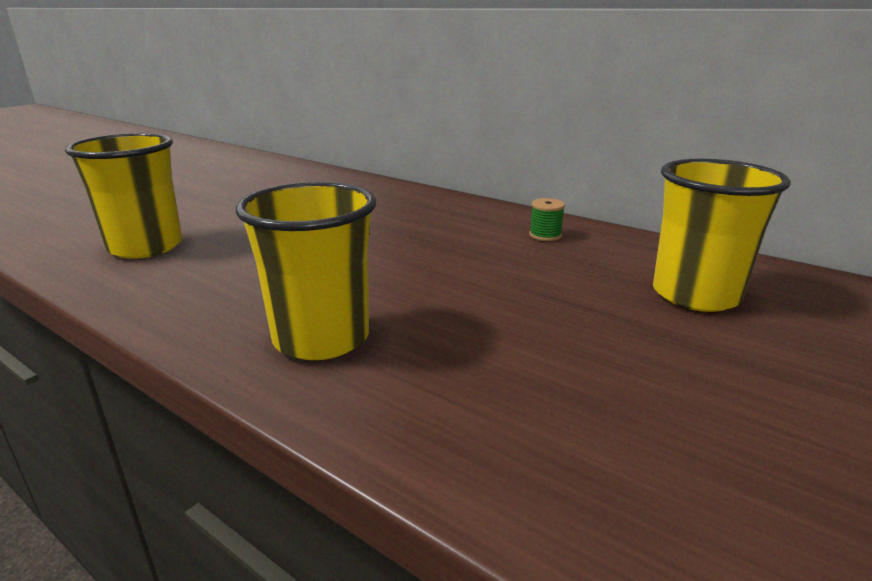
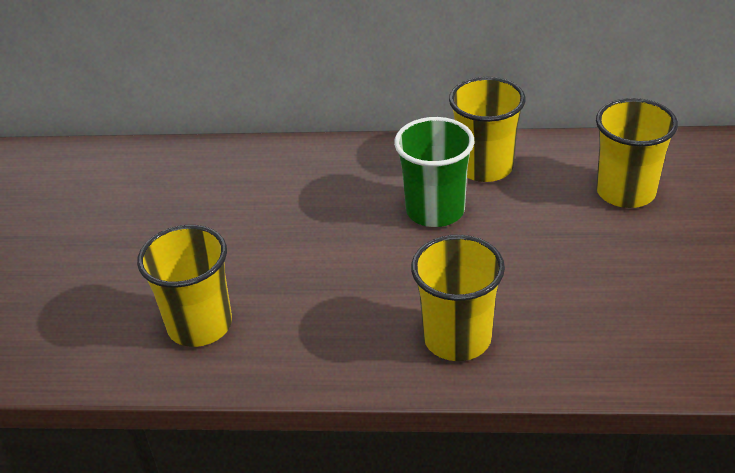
camera: 30 degrees left, 15 degrees up
green spool [529,198,565,241] -> yellow cup [449,77,526,182]
none -> green cup [394,117,475,227]

